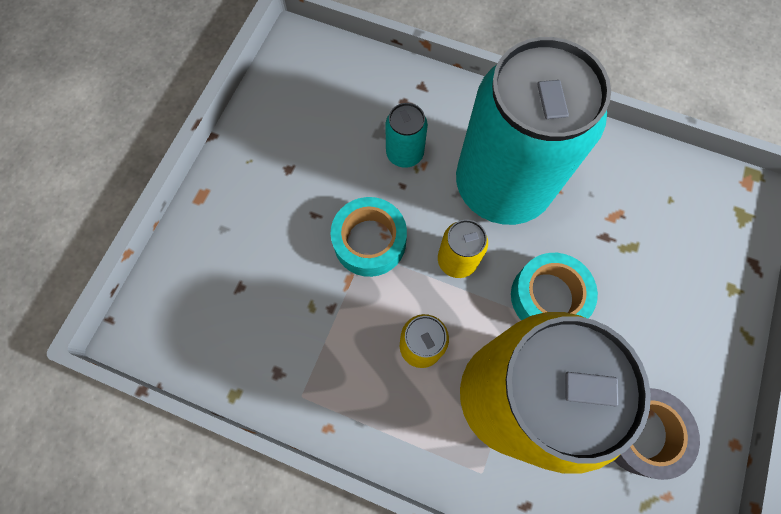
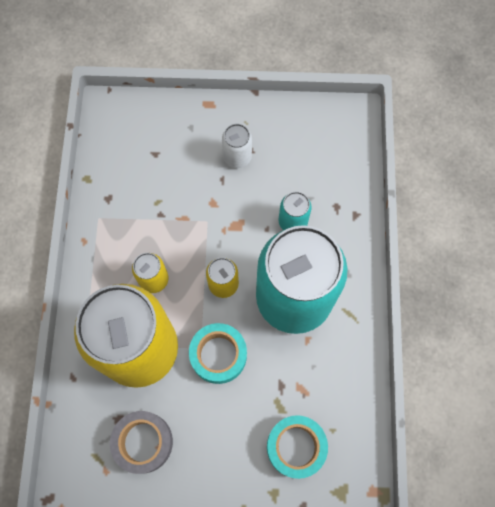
camera: 70 degrees right, 0 degrees up
turquoise tape [331,197,407,277] -> turquoise tape moved to [267,415,328,479]
none -> white can [222,124,252,168]

